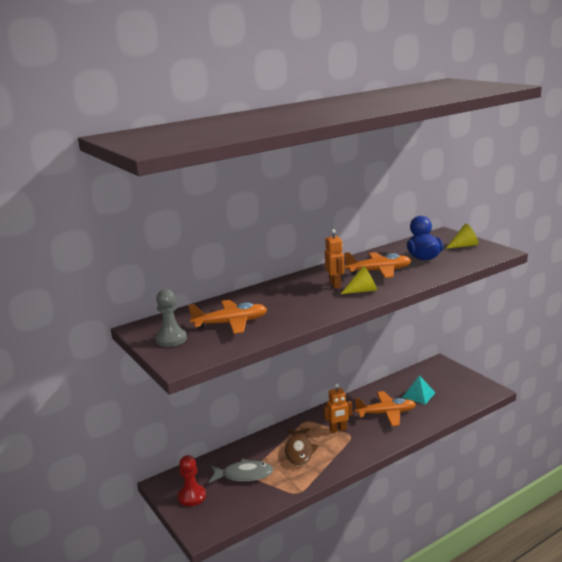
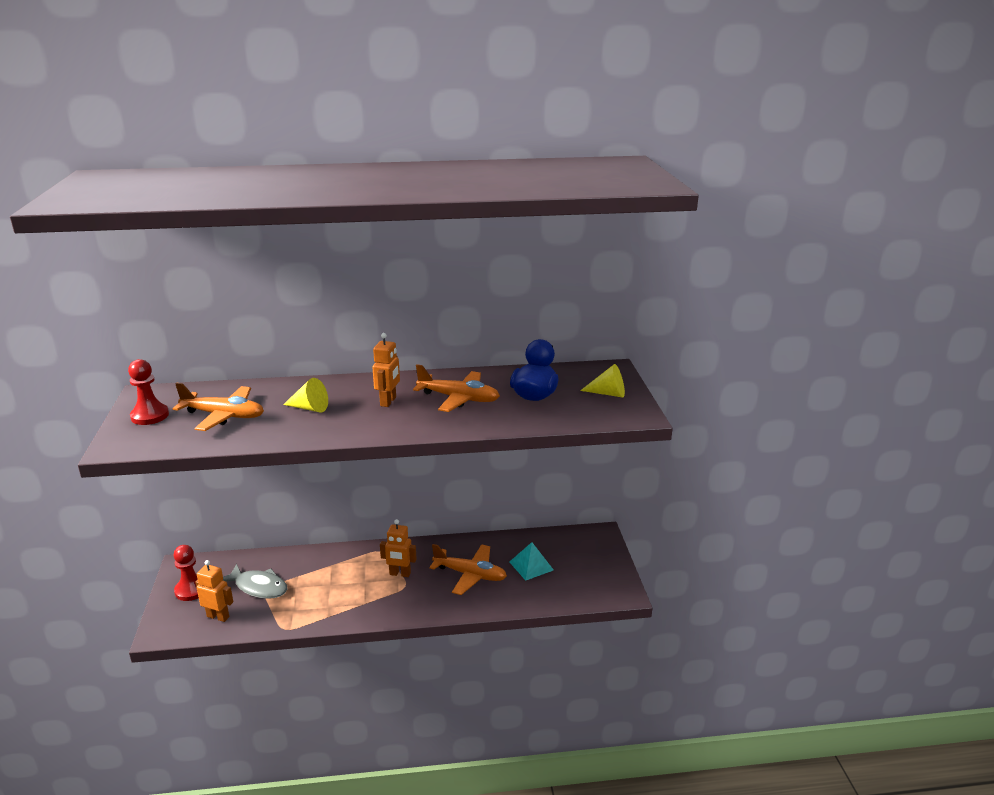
camera: 25 degrees right, 5 degrees up
grey pawn [155,289,187,347] -> red pawn [128,359,169,425]
brown fish [285,428,319,466] -> none
yellow cone [341,266,377,294] -> yellow cone moved to [283,378,328,412]
none -> orange robot [196,560,233,622]

